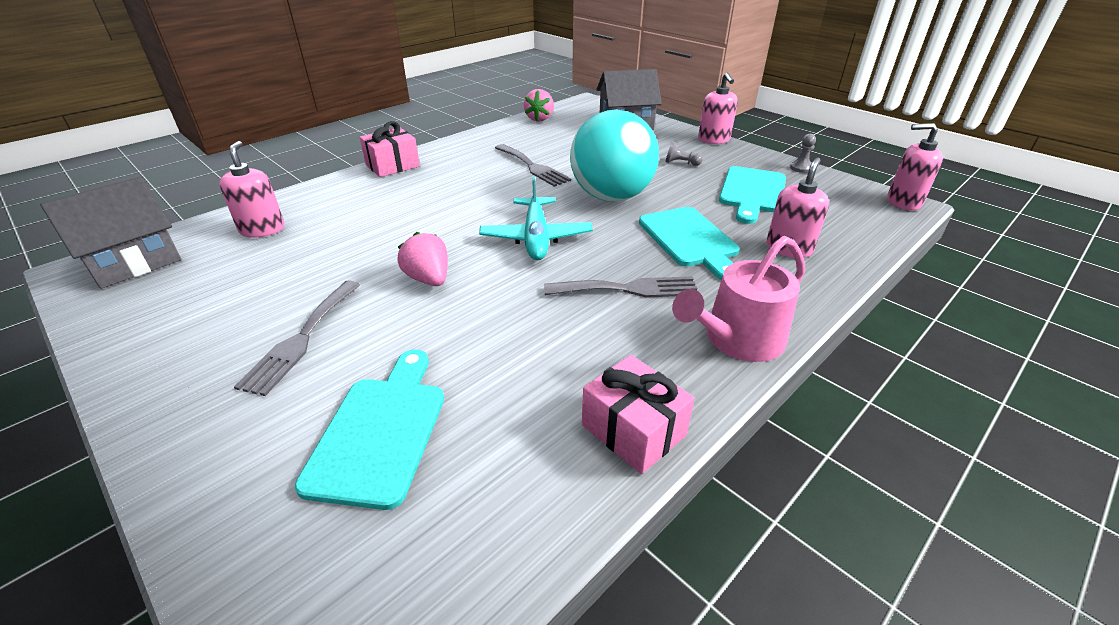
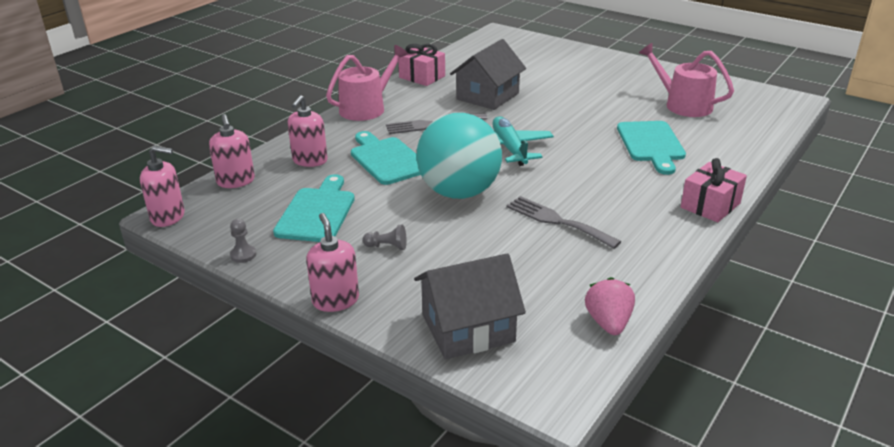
camera: 170 degrees right, 5 degrees down
grey house [40,176,181,289] -> grey house moved to [450,39,526,110]
pink soap dispenser [219,141,285,238] -> pink soap dispenser moved to [209,114,255,188]
grey fork [234,280,360,396] -> none
turquoise cutting board [295,350,444,510] -> turquoise cutting board moved to [617,121,686,175]
pink strawberry [397,232,448,286] -> none
none -> pink watering can [639,43,734,117]

